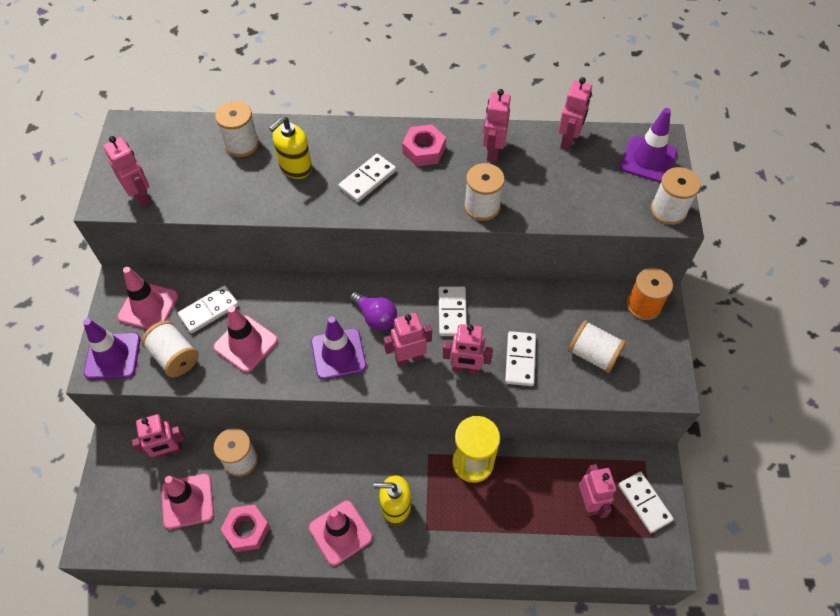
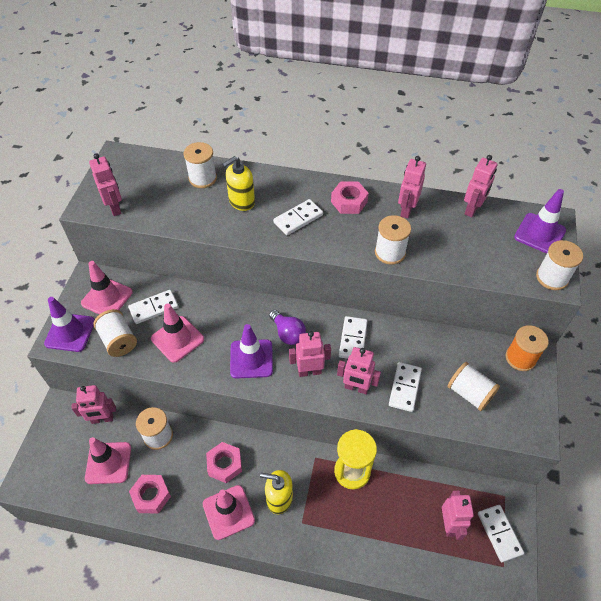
camera: 10 degrees right, 5 degrees down
none -> pink nut [206,442,242,483]

